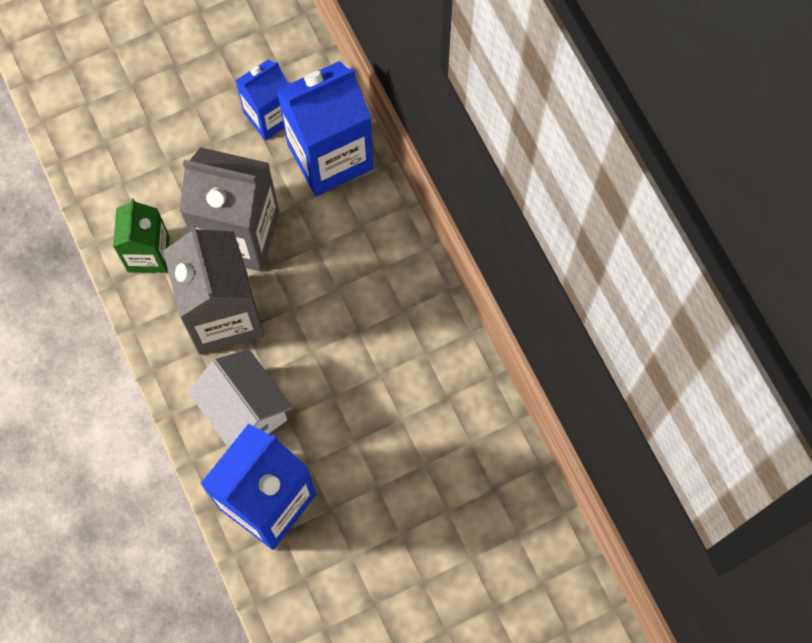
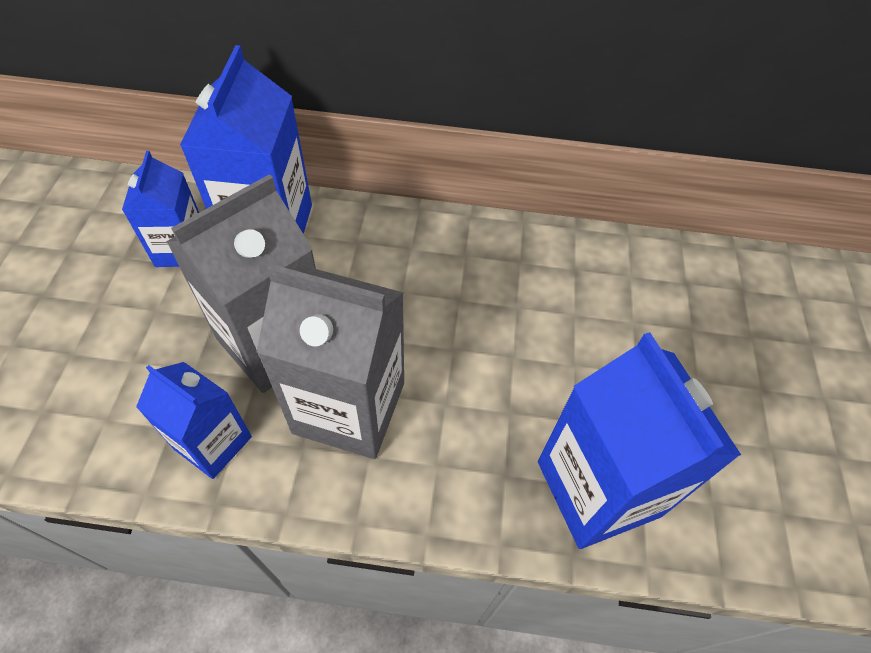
camera: 60 degrees left, 15 degrees down
green carton [113,199,170,273] -> blue carton [136,362,252,479]
white house [188,349,293,448] -> none

